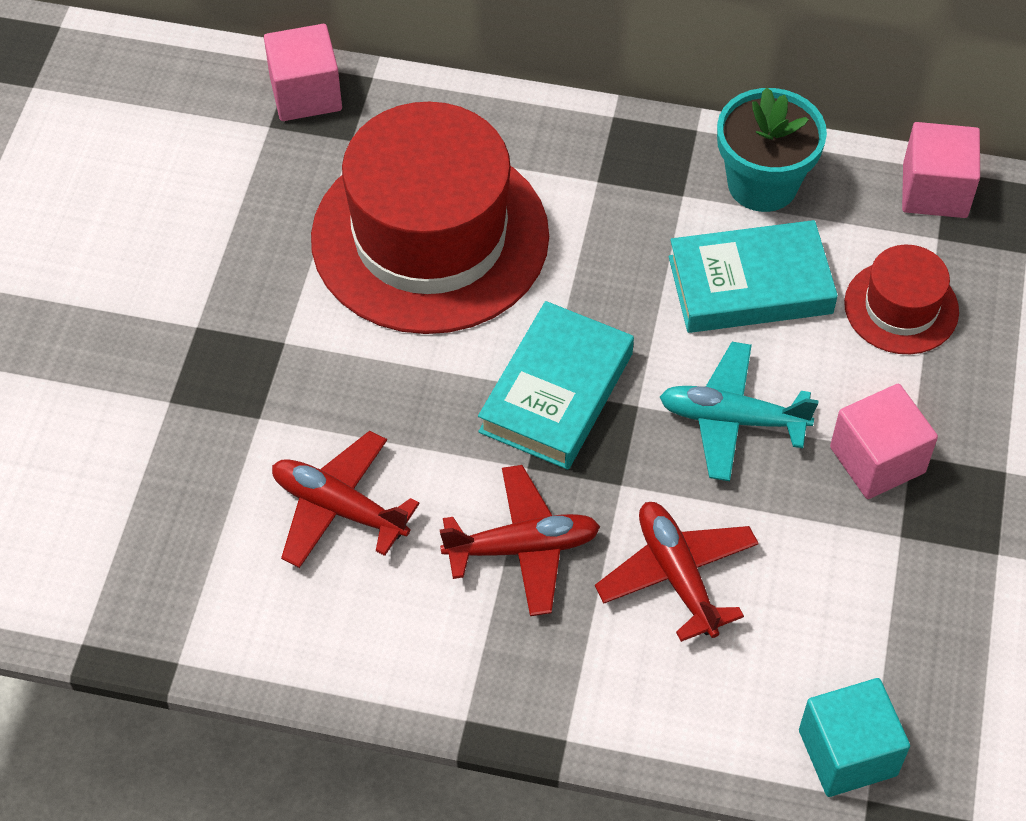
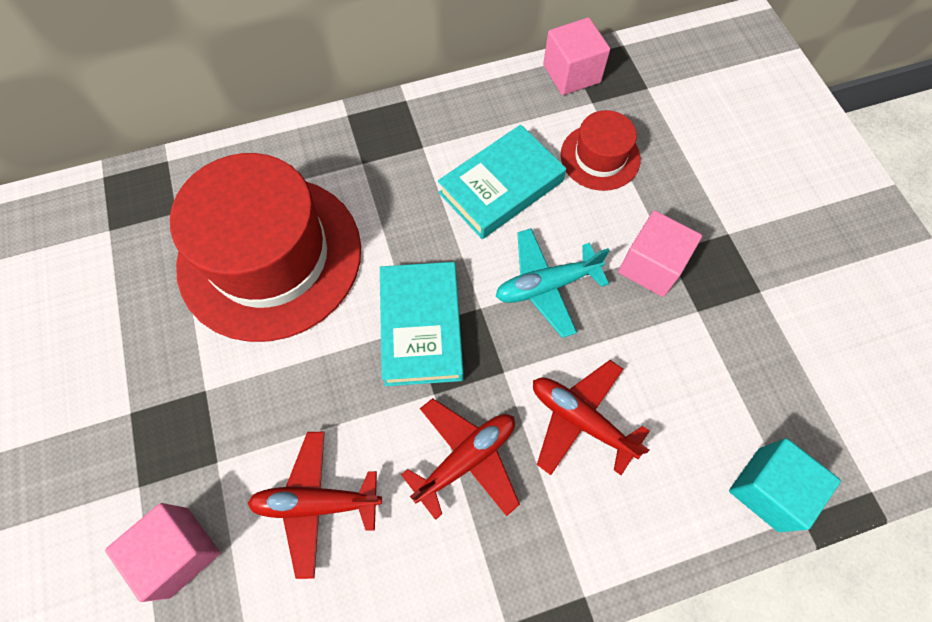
camera: 30 degrees left, 10 degrees up
pink cube [264,24,342,121] -> pink cube moved to [105,503,220,602]
turquoise flower pot [717,87,827,212] -> none

